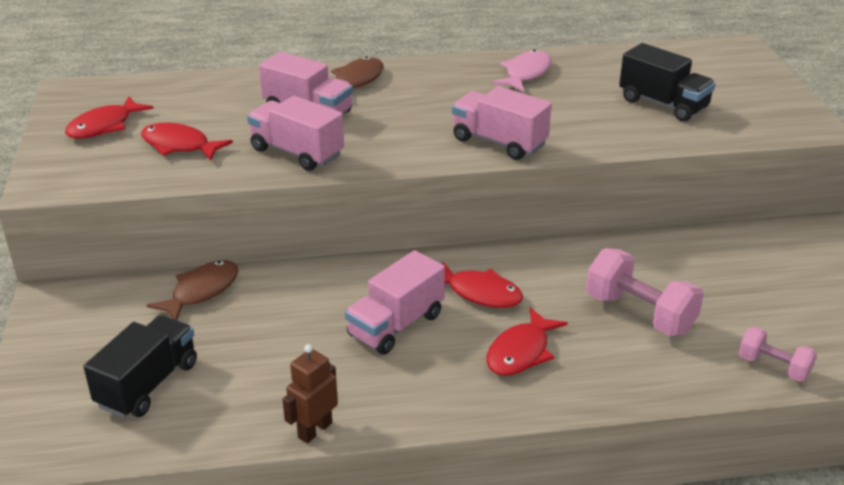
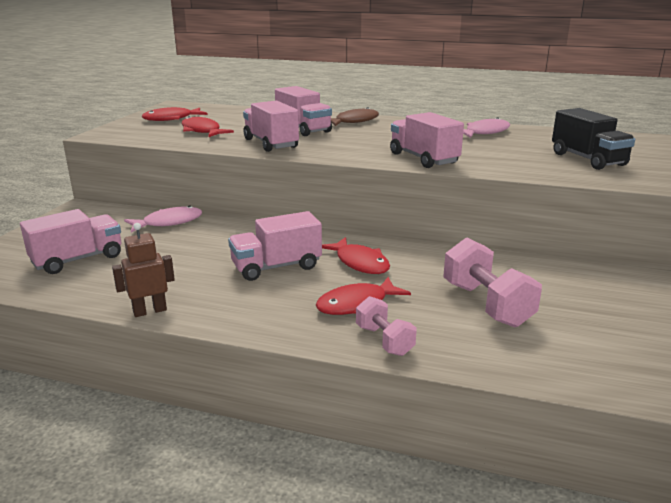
camera: 25 degrees right, 10 degrees down
black truck [83,315,197,418] -> pink truck [20,209,121,274]
brown fish [147,260,239,320] -> pink fish [124,205,202,232]
pink dumbbell [738,326,817,382] -> pink dumbbell moved to [356,296,417,356]

